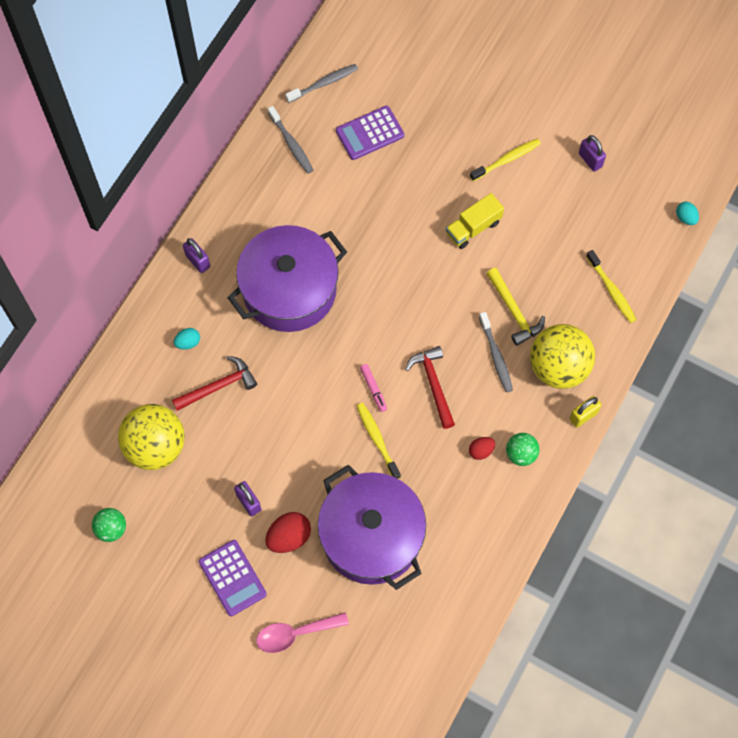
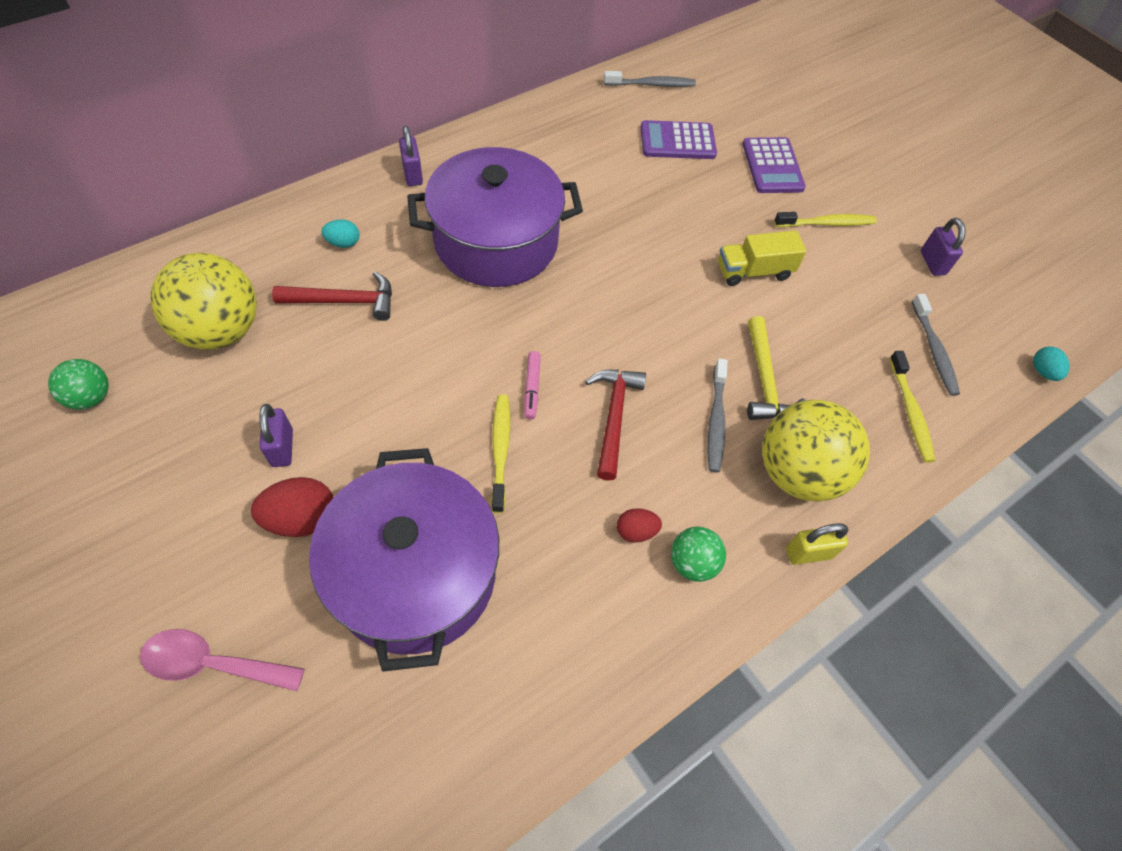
camera: 20 degrees right, 10 degrees down
purple calculator [199,540,267,616] -> purple calculator moved to [742,137,806,193]
grey toothbrush [268,106,313,174] -> grey toothbrush moved to [912,294,960,396]

